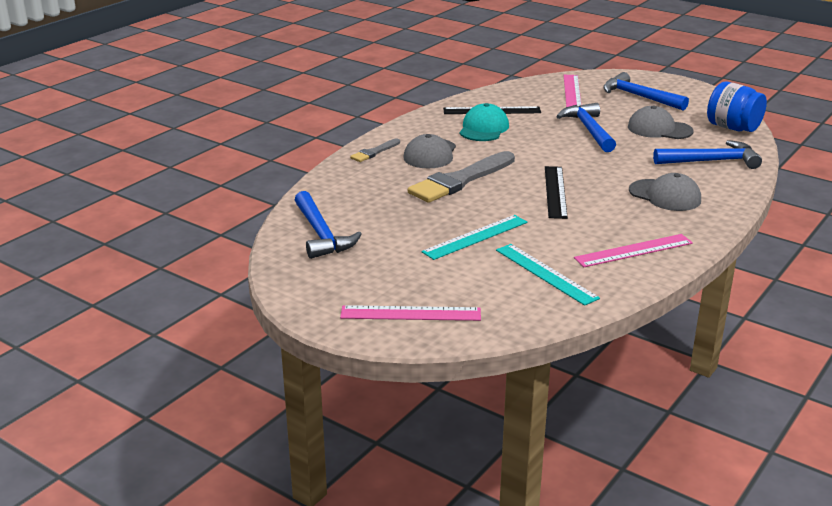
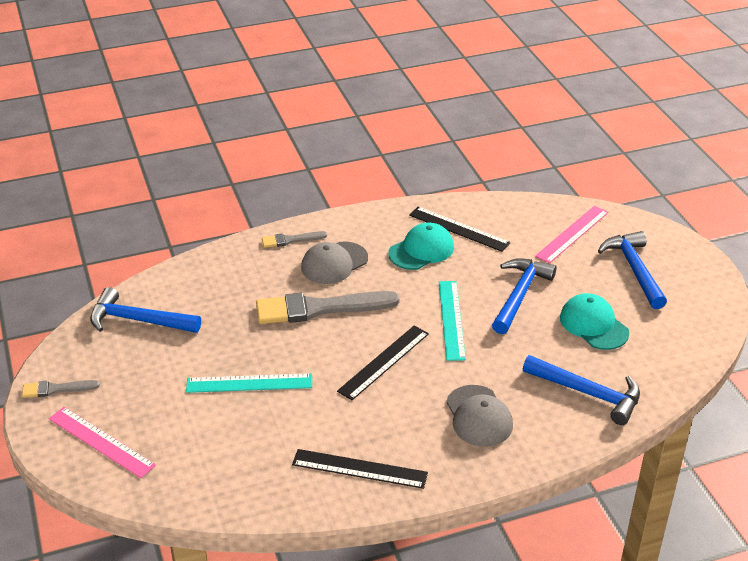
camera: 35 degrees right, 10 degrees up
blue hammer [295,191,362,259] -> blue hammer turned 90 degrees clockwise [90,287,201,333]
turquoise ruler [496,244,600,306] -> turquoise ruler moved to [439,281,466,361]
pink ruler [574,234,693,267] -> black ruler [292,449,428,489]
grey cap [628,106,693,139] -> turquoise cap [560,293,629,350]
blue jar [707,81,767,132] -> none
none -> grey brush [22,380,100,398]

